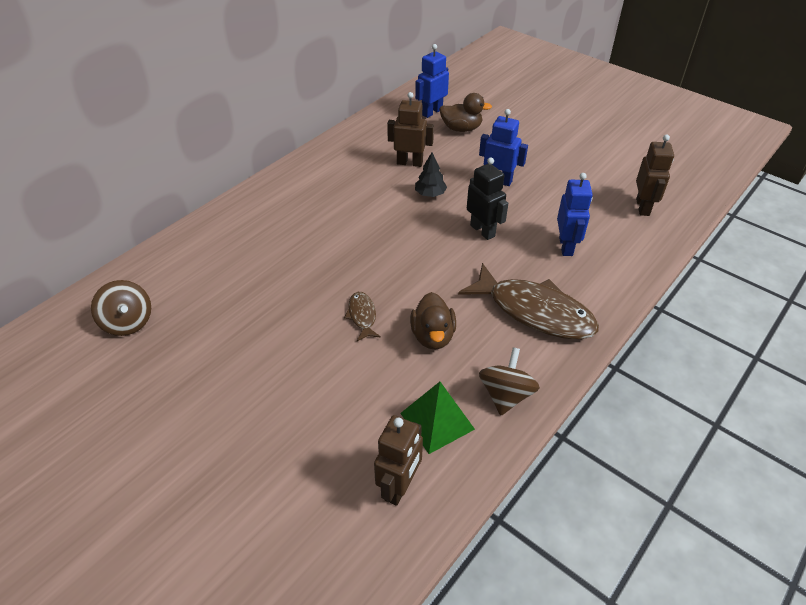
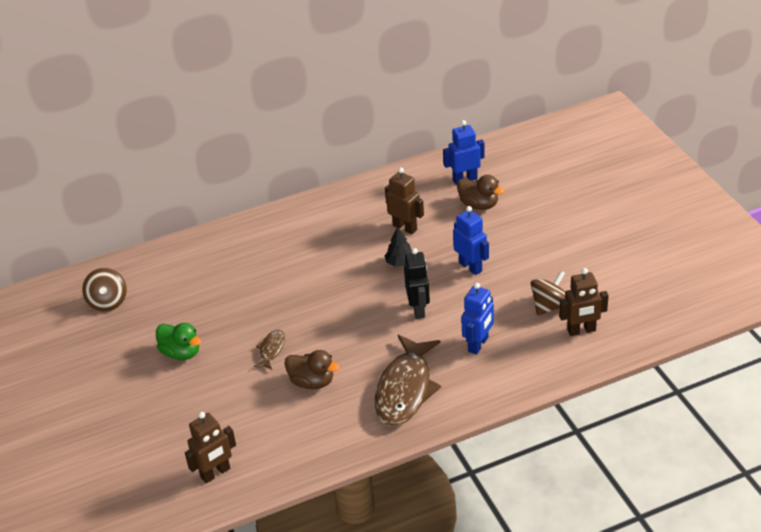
camera: 30 degrees right, 5 degrees down
green pyramid [400,382,475,454] -> none
brown duck [410,292,456,350] -> brown duck turned 90 degrees counterclockwise [284,350,340,389]
brown fish [458,263,599,340] -> brown fish turned 45 degrees clockwise [375,335,441,426]
brown spinning top [479,347,540,415] -> brown spinning top moved to [531,271,565,316]
brown robot [636,135,674,216] -> brown robot turned 45 degrees clockwise [559,268,609,336]
none -> green duck [156,323,201,360]

